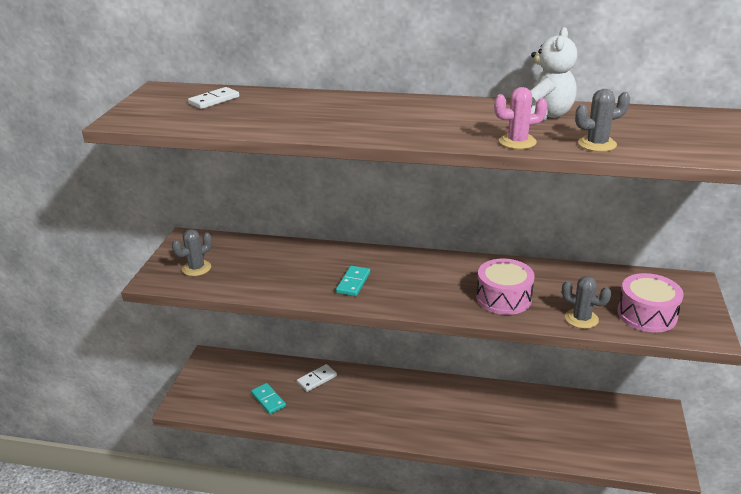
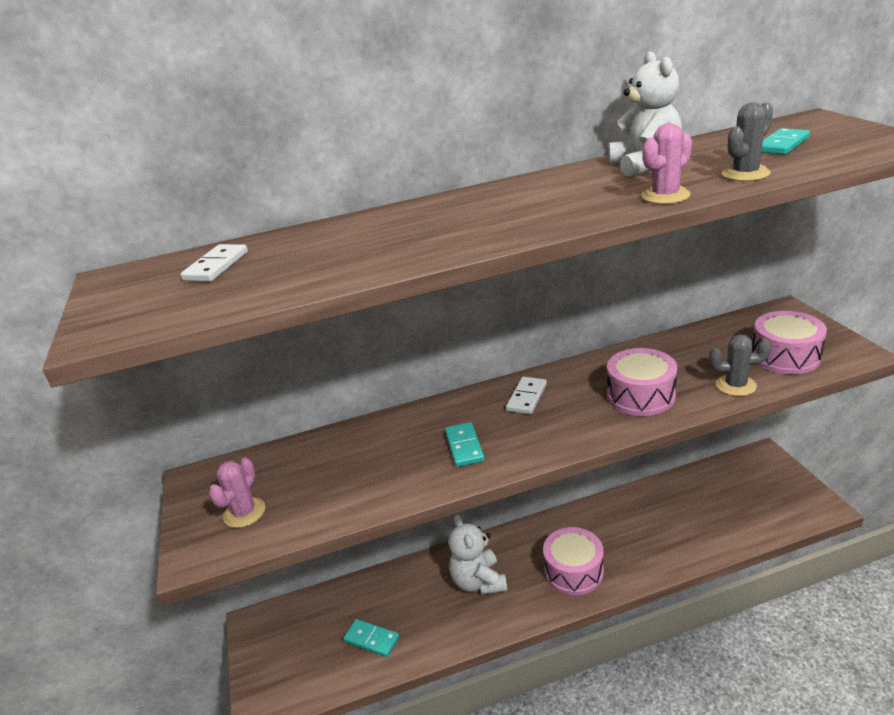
camera: 25 degrees left, 0 degrees up
grey cactus [172,229,212,276] -> pink cactus [208,458,265,528]
white domino [297,364,337,392] -> white domino moved to [506,377,547,414]
none -> white teddy bear [449,515,507,595]
none -> pink drum [543,527,604,595]
none -> turquoise domino [762,128,810,155]

